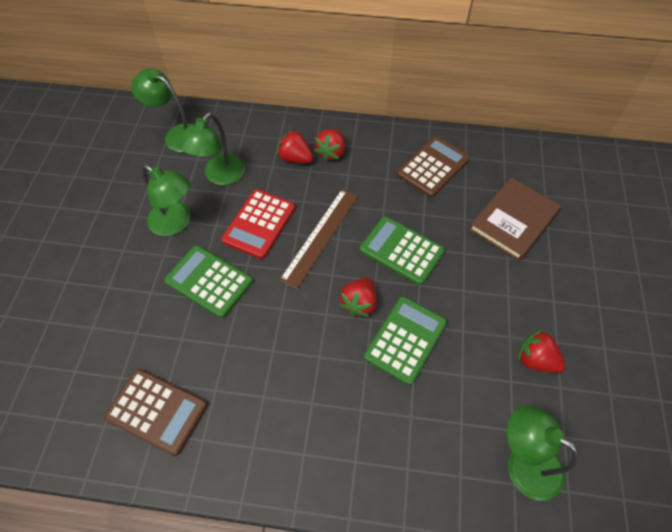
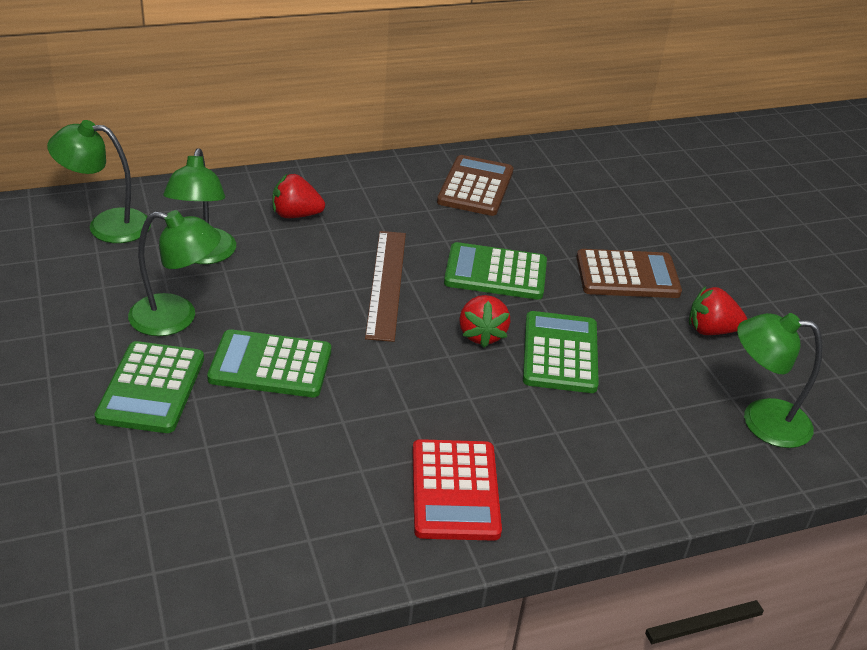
camera: 30 degrees left, 20 degrees down
brown calculator [104,369,207,456] -> brown calculator moved to [576,249,682,298]
red calculator [221,189,295,259] -> red calculator moved to [413,439,502,541]
red strawberry [314,129,345,162] -> none
brown book [469,177,561,261] -> none
none -> green calculator [94,341,204,433]

